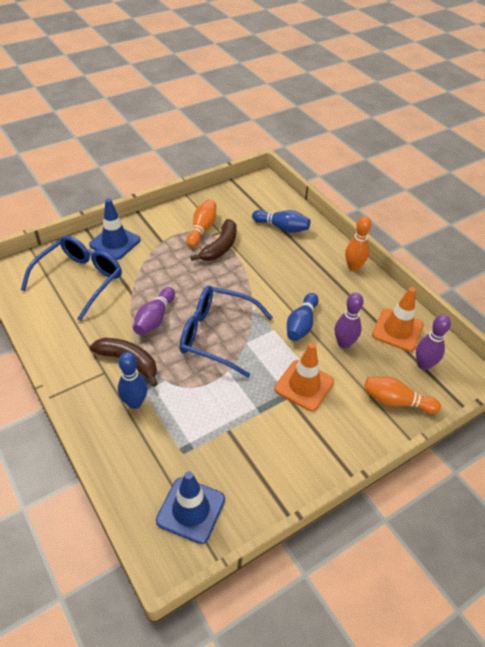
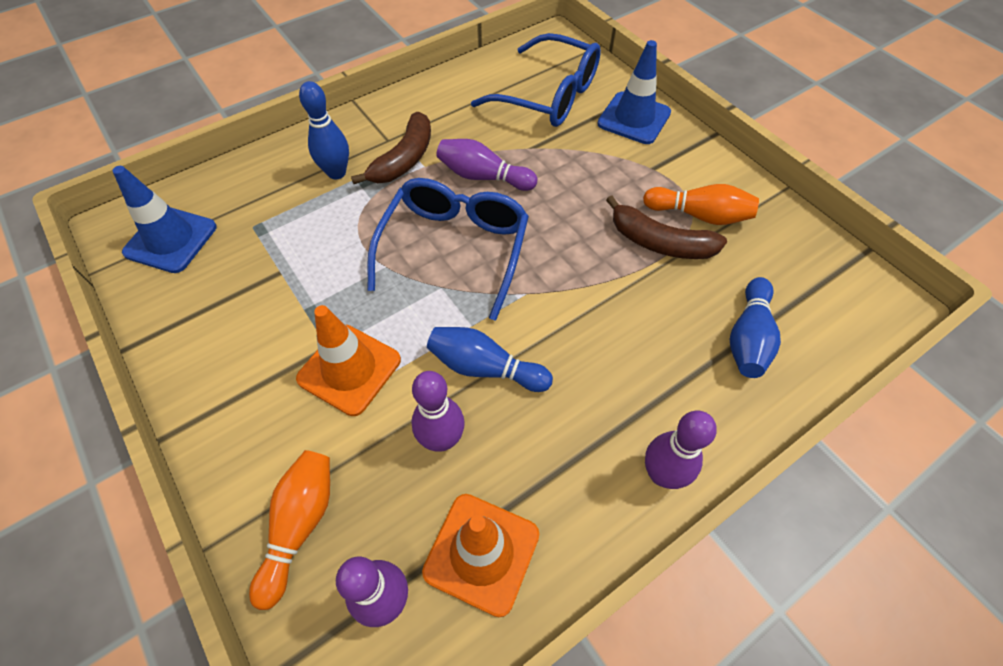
camera: 90 degrees right, 10 degrees up
orange bowling pin [345,216,371,271] -> purple bowling pin [645,410,717,489]

